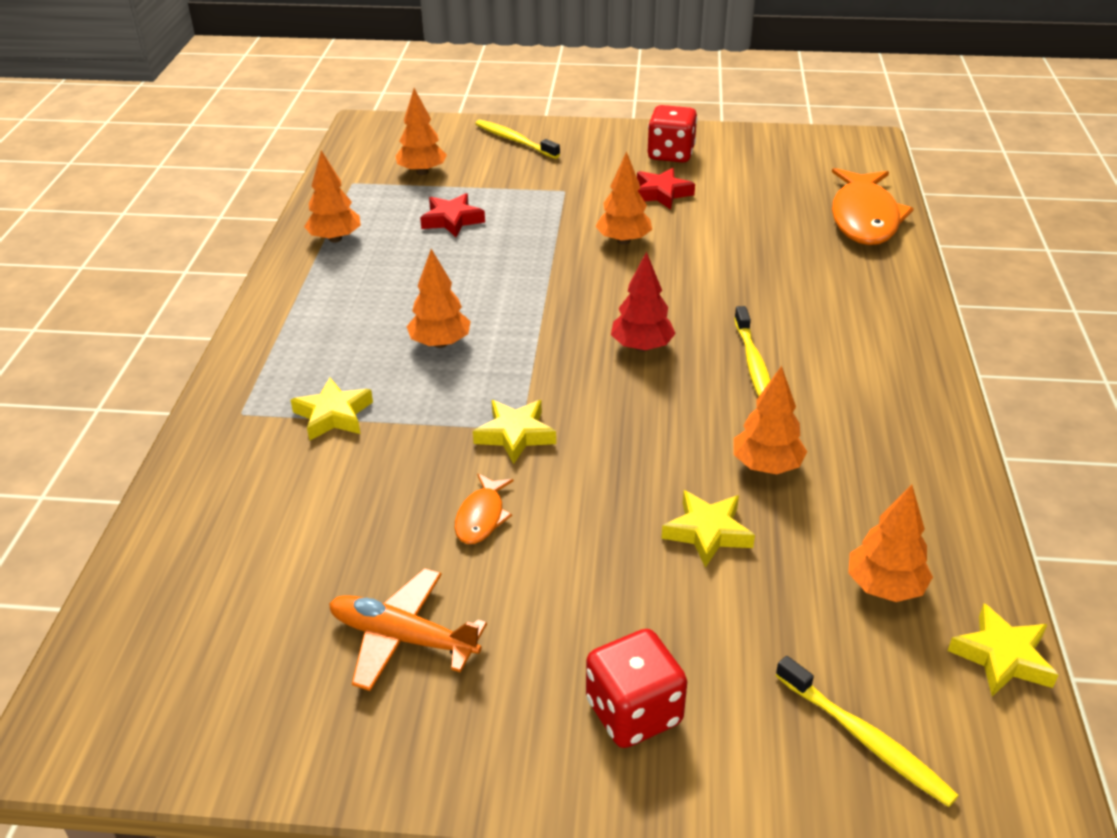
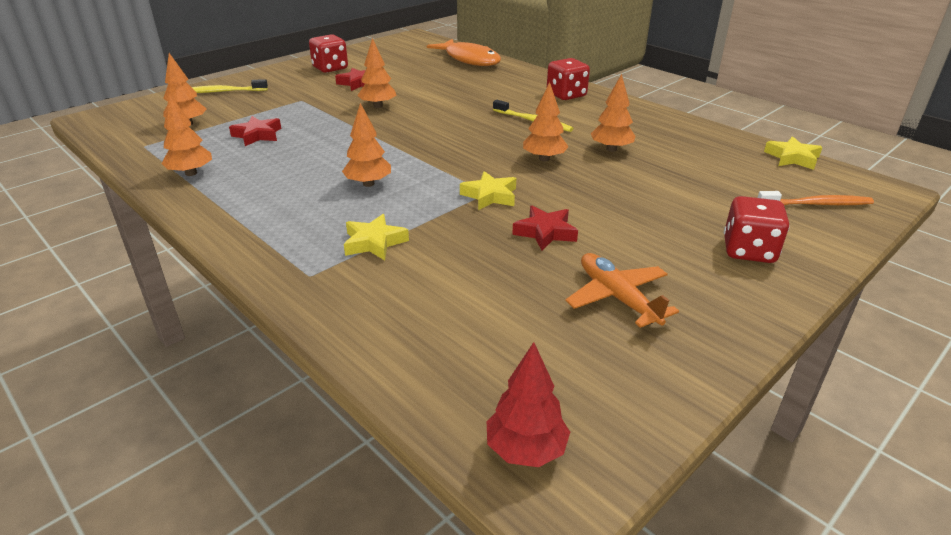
camera: 50 degrees left, 5 degrees down
orange plane [329,568,487,691] -> orange plane turned 90 degrees clockwise [565,253,679,328]
orange fish [455,474,513,544] -> red star [512,206,578,251]
red tree [611,252,676,352] -> red tree moved to [487,342,570,467]
yellow star [661,490,755,568] -> none
yellow toothbrush [776,656,959,807] -> orange toothbrush [757,191,874,205]
orange tree [848,485,933,602] -> orange tree moved to [523,82,569,162]
none -> red dice [547,58,590,100]

